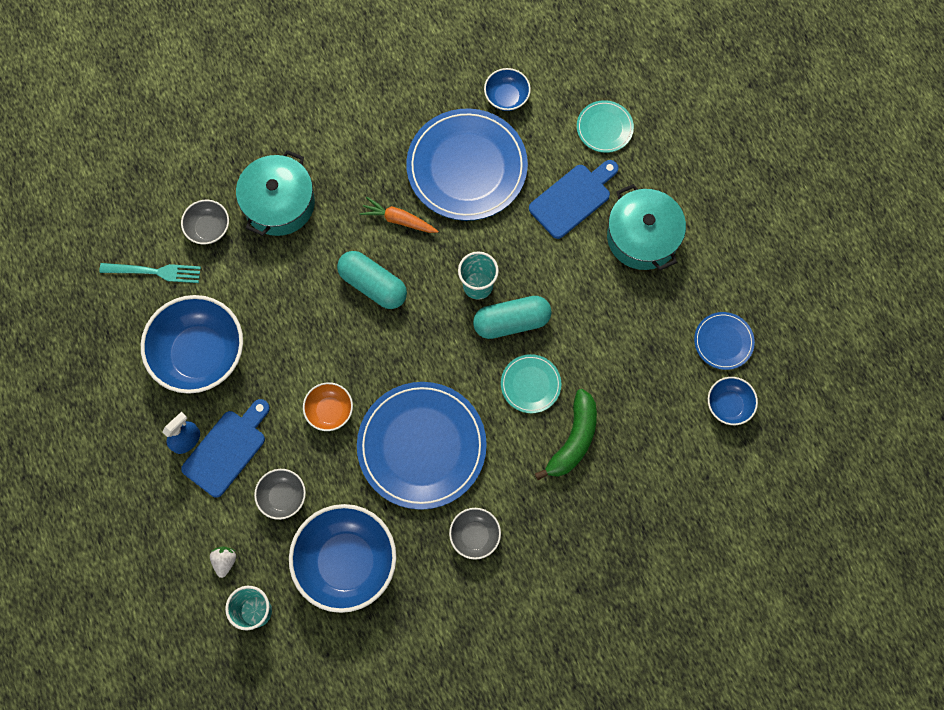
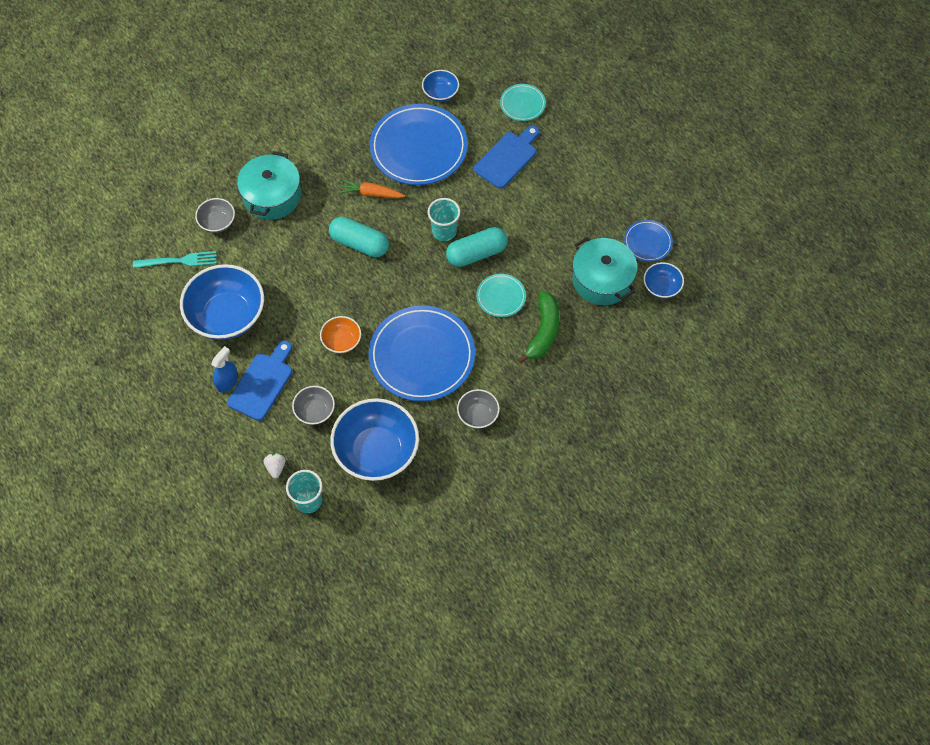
camera: 10 degrees left, 10 degrees down
turquoise pot [607,184,686,270] -> turquoise pot moved to [572,237,637,305]

